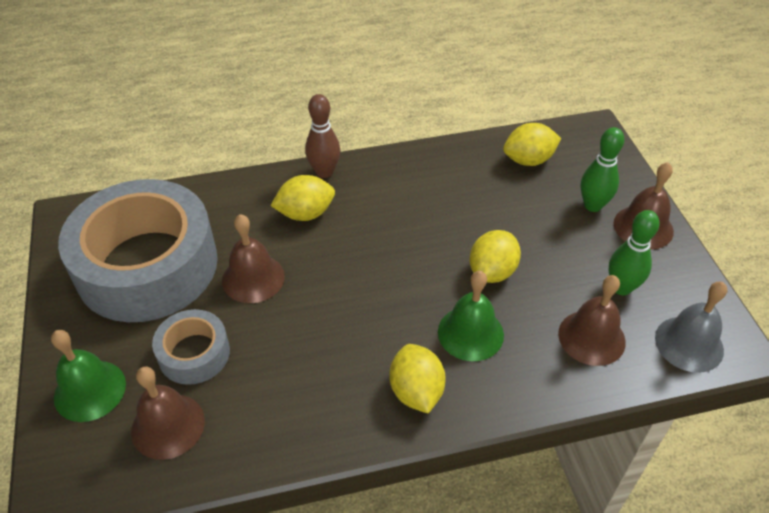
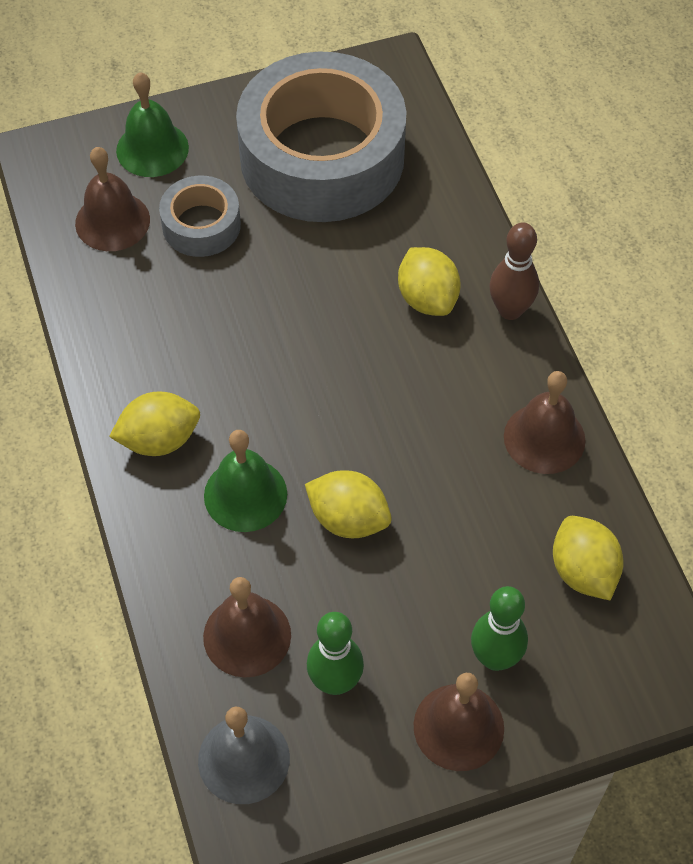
camera: 85 degrees right, 10 degrees up
brown bell [222,214,285,303] -> brown bell moved to [504,371,586,474]

